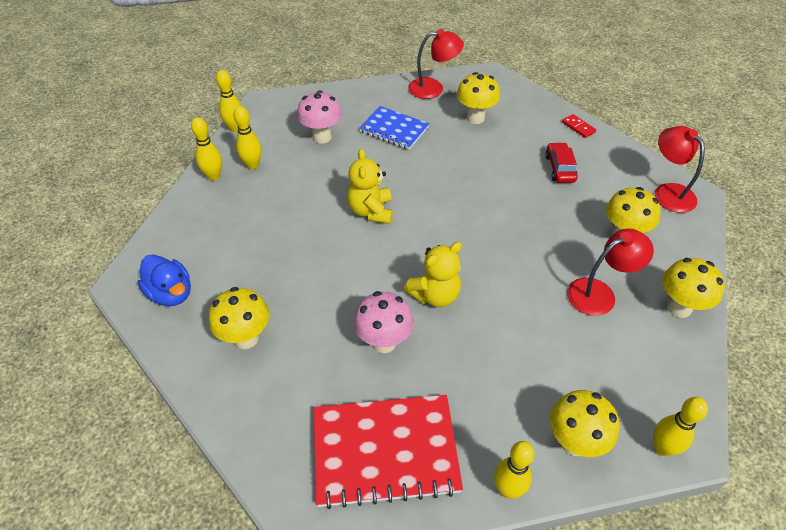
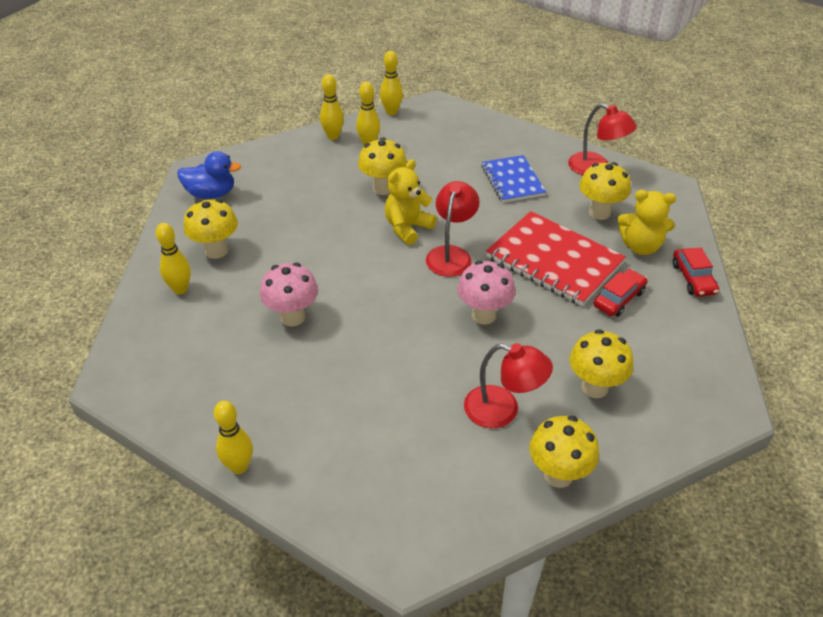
camera: 45 degrees right, 5 degrees down
blue duck [138,254,191,306] -> blue duck turned 90 degrees counterclockwise [177,151,241,199]
pink mushroom [297,91,342,144] -> pink mushroom moved to [457,261,515,325]
red notebook [314,395,463,509] -> red notebook moved to [486,211,626,306]
yellow teddy bear [404,242,462,307] -> yellow teddy bear moved to [618,190,676,255]
yellow mushroom [550,390,619,457] -> yellow mushroom moved to [358,137,407,195]
red domino [562,114,596,138] -> red car [673,247,719,297]
yellow bowling pin [653,397,708,456] -> yellow bowling pin moved to [156,223,191,294]
red lamp [655,126,705,213] -> red lamp moved to [426,181,480,277]

